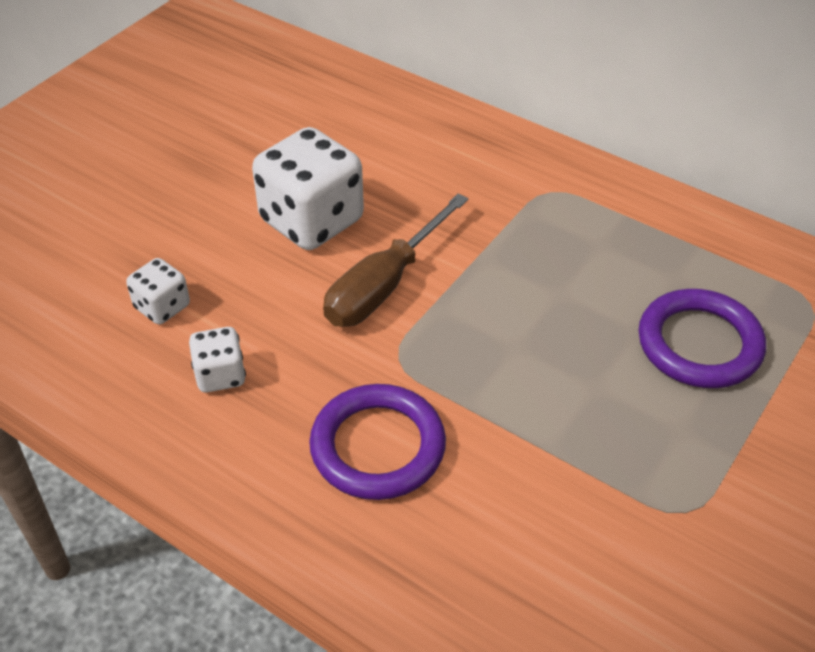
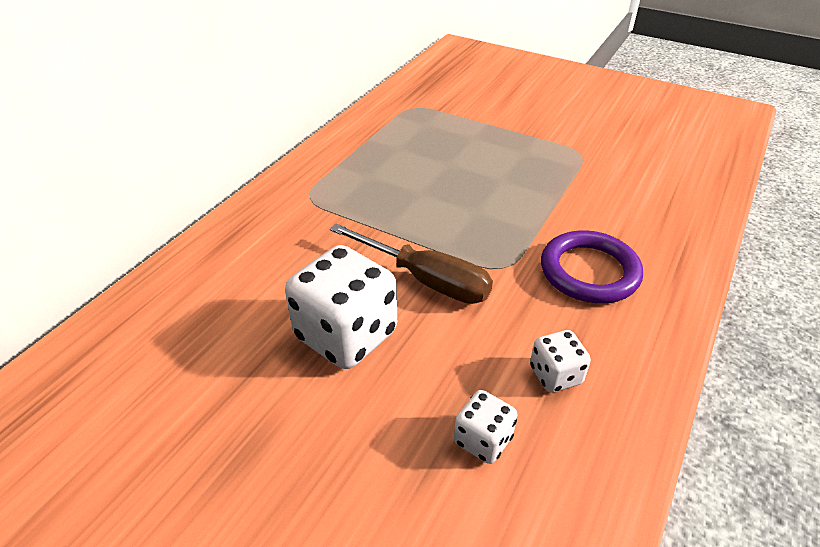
camera: 95 degrees left, 5 degrees down
purple ring [638,289,766,388] -> none

